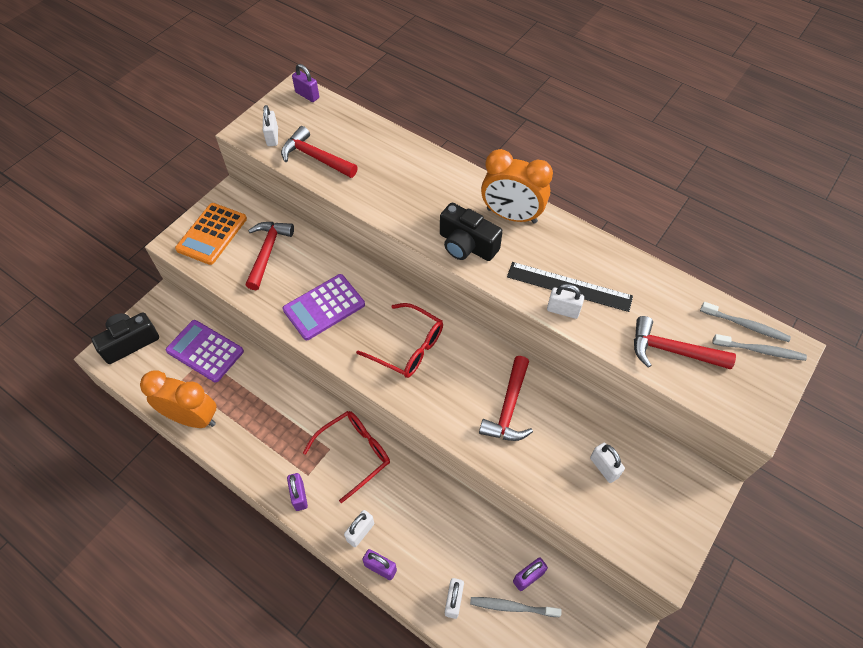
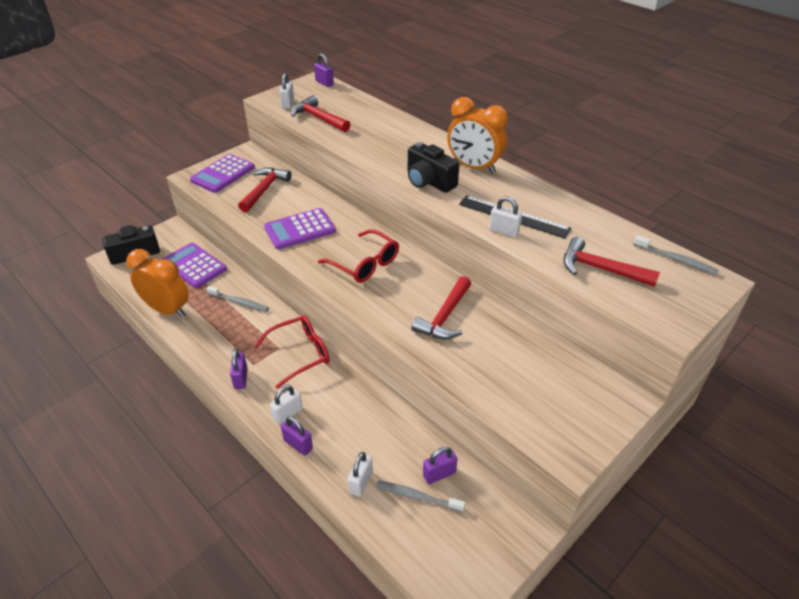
camera: 10 degrees right, 15 degrees down
orange calculator [175,203,247,265] -> purple calculator [190,154,255,193]
white padlock [590,443,625,483] -> none
grey toothbrush [712,334,807,361] -> grey toothbrush moved to [206,286,269,312]

